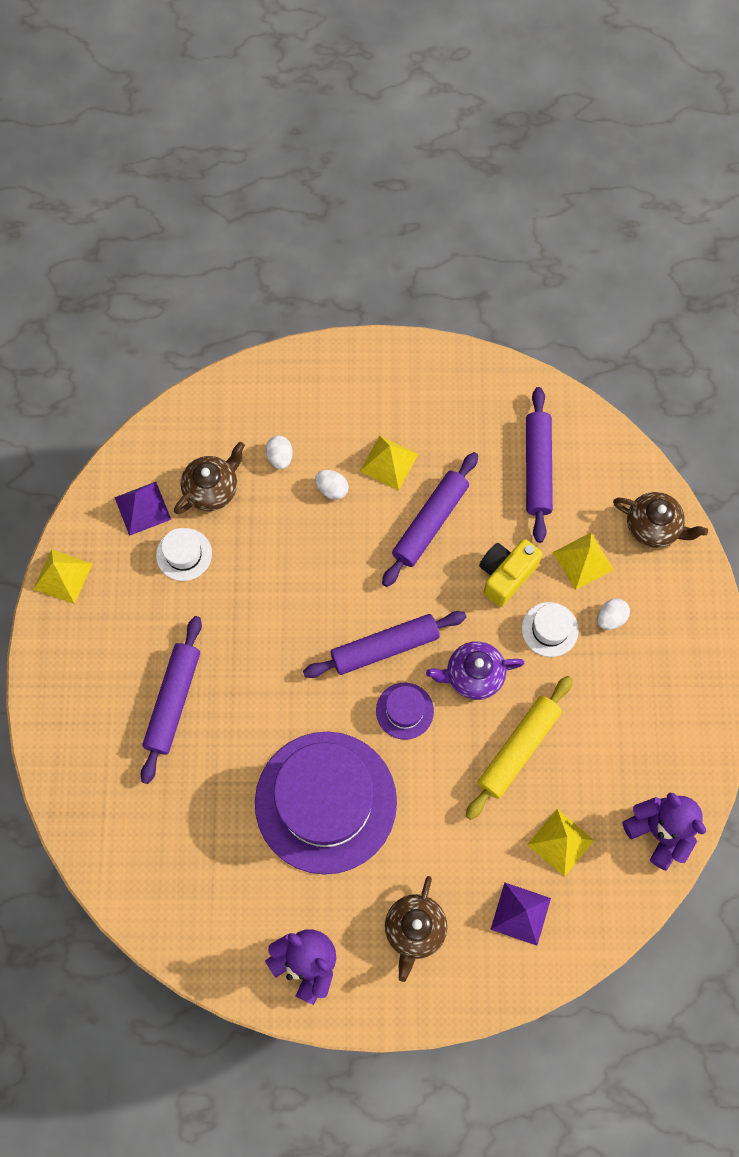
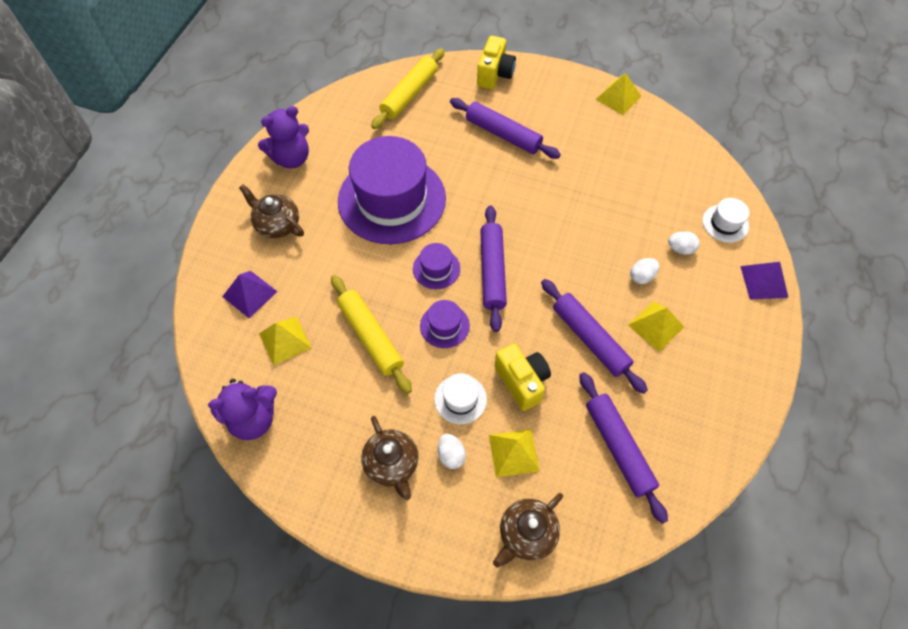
camera: 110 degrees right, 10 degrees down
purple pyramid [114,482,171,536] -> purple pyramid moved to [740,262,788,299]
white hat [156,528,212,581] -> white hat moved to [702,198,749,243]
brown teapot [174,442,245,514] -> brown teapot moved to [361,416,418,500]
purple teapot [426,641,524,700] -> purple hat [420,300,470,348]
purple rolling pin [526,387,553,543] -> purple rolling pin turned 45 degrees clockwise [580,372,668,524]
none -> yellow rolling pin [371,48,444,129]
none -> yellow camera [477,36,516,89]

